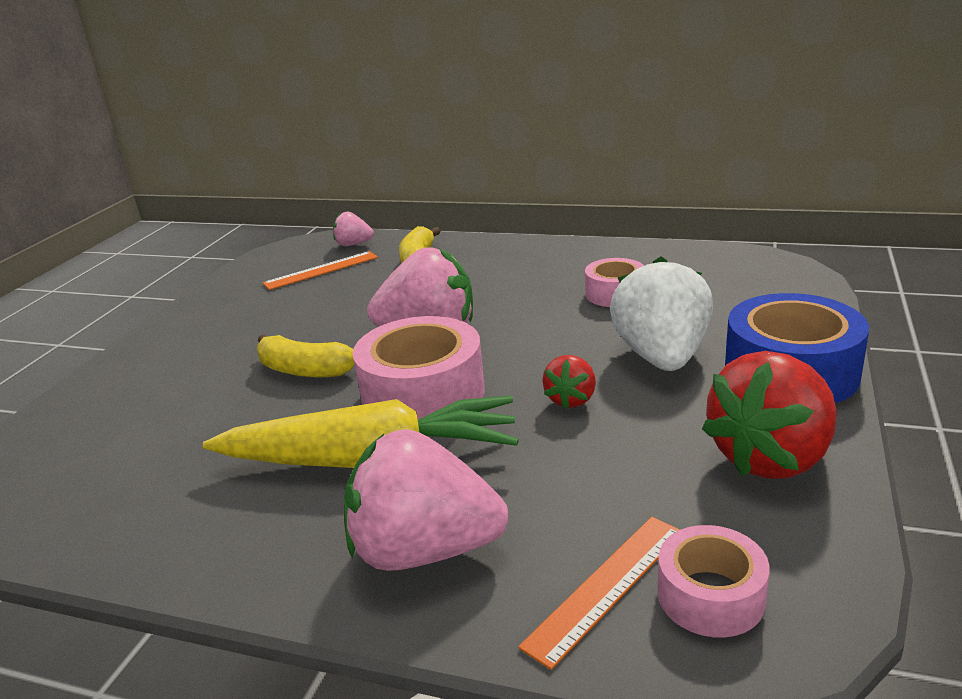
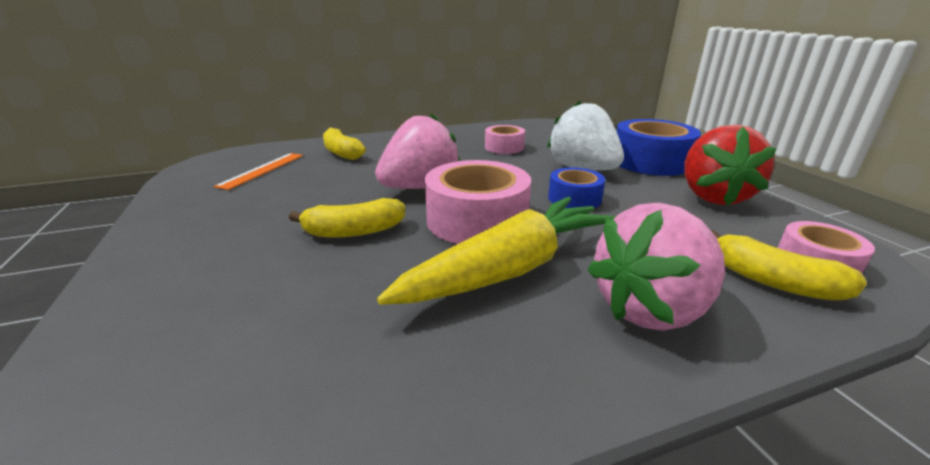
camera: 40 degrees left, 0 degrees up
pink strawberry [333,211,374,246] -> none
orange ruler [518,517,680,670] -> yellow banana [711,230,867,300]
red strawberry [542,355,596,409] -> blue tape [548,167,605,208]

